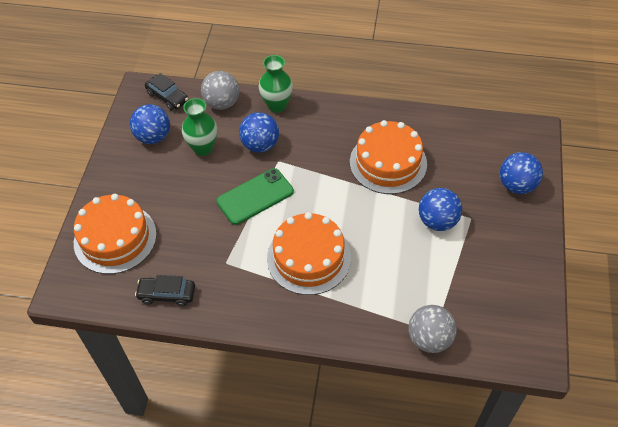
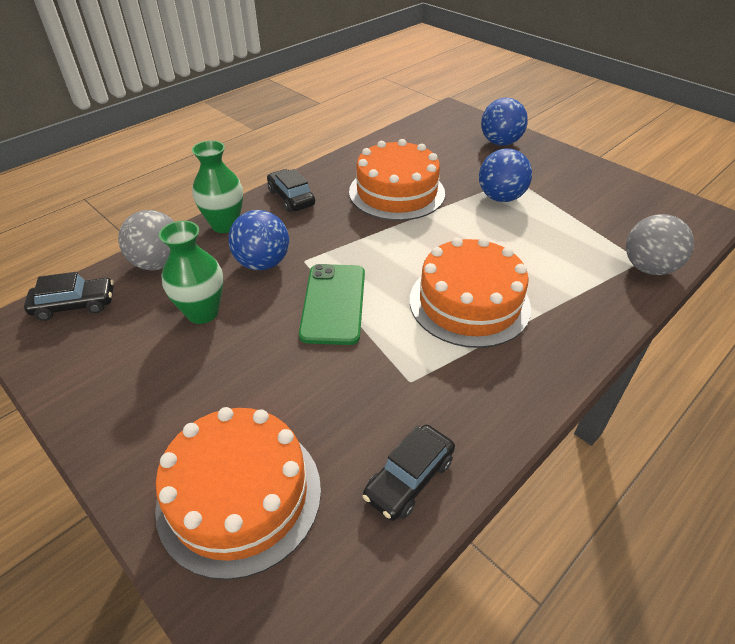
camera: 55 degrees left, 10 degrees down
blue ball [130,104,170,144] -> none
none -> black car [267,169,315,212]

